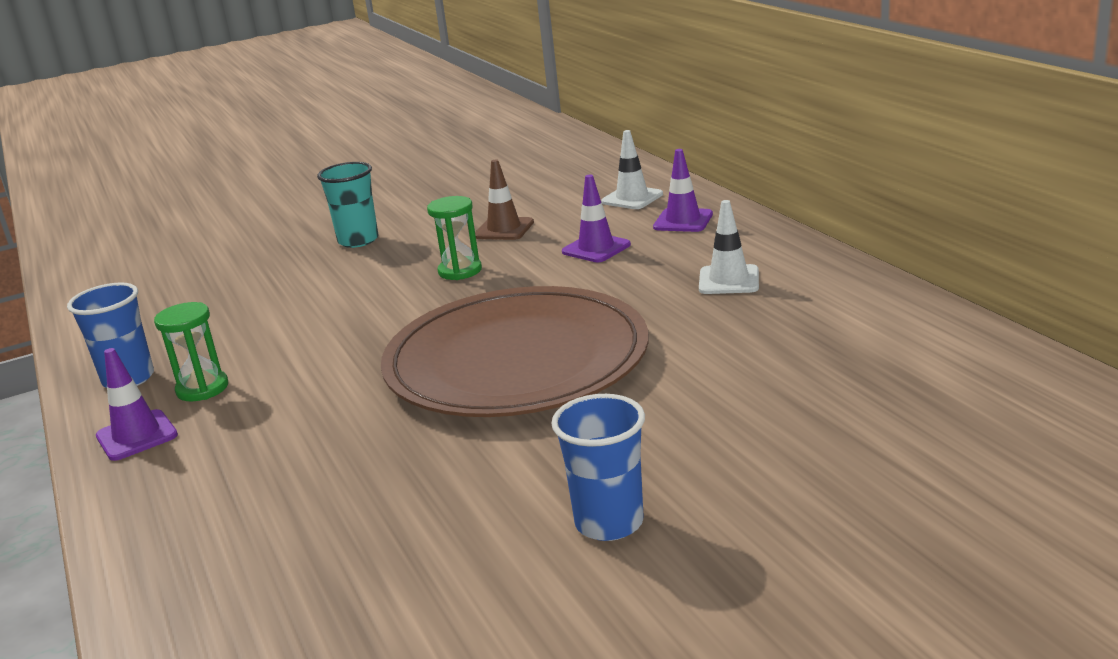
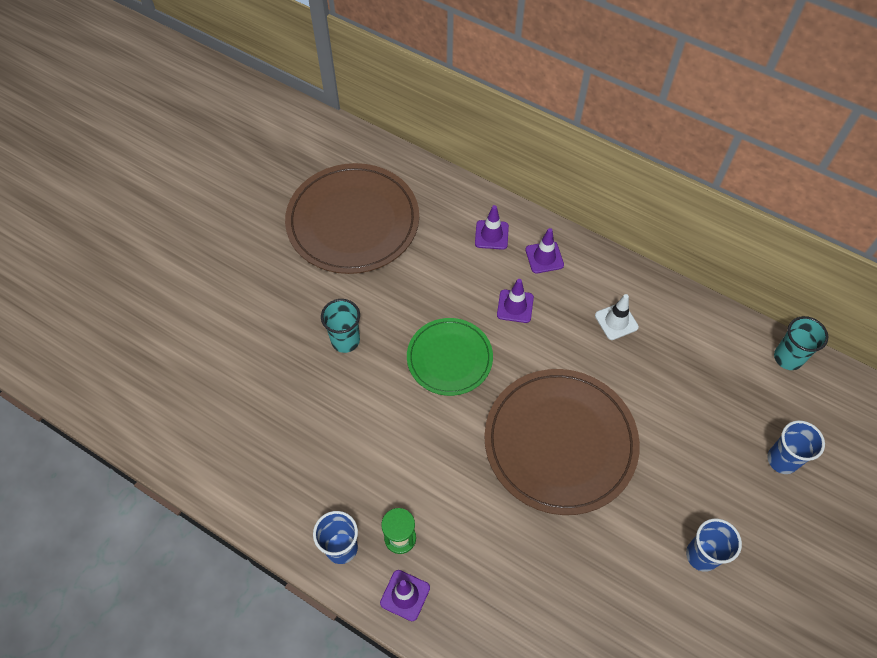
camera: 35 degrees left, 35 degrees up
green hourglass [427,196,482,280] -> green plate [407,318,493,396]
brown traffic cone [475,159,534,240] -> none
white traffic cone [601,130,663,209] -> purple traffic cone [475,205,509,250]
none -> brown plate [285,163,419,274]
none -> blue cup [767,420,825,474]
none -> turquoise cup [774,316,828,370]

